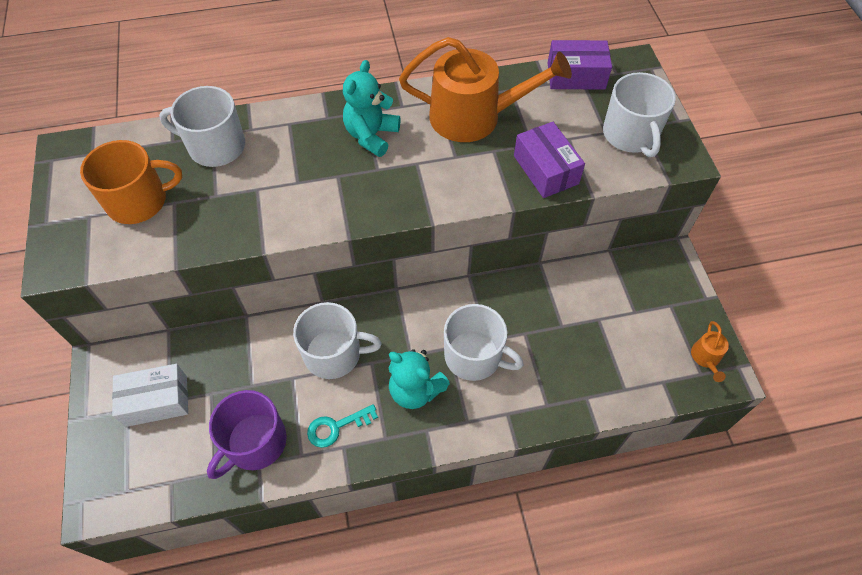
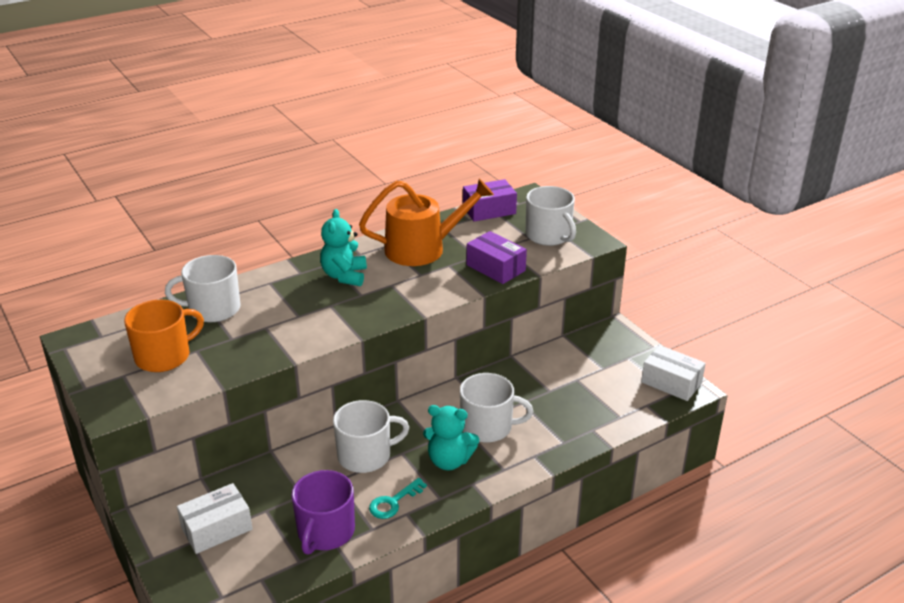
camera: 20 degrees left, 25 degrees down
orange watering can [691,321,729,382] -> white box [641,345,706,401]

